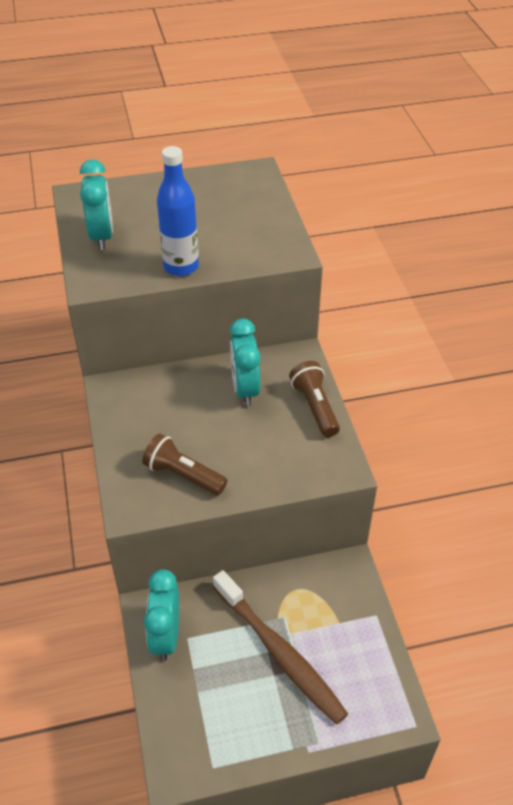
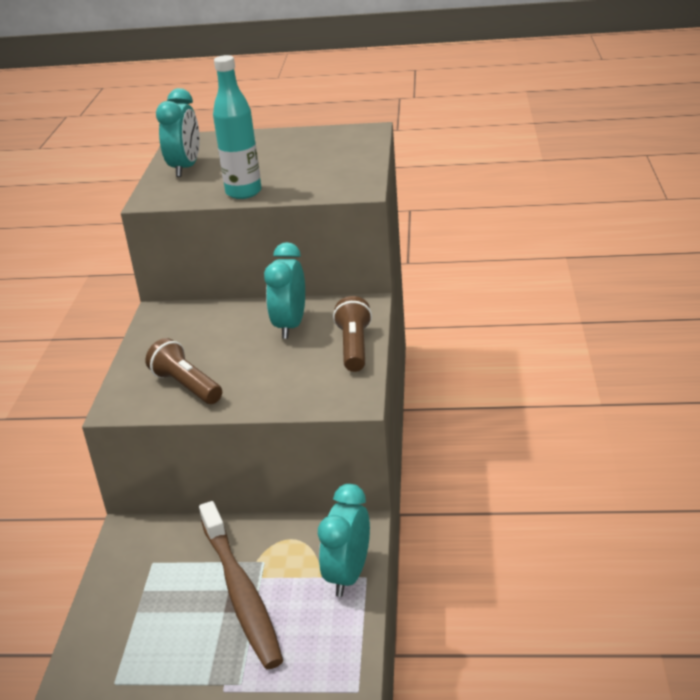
camera: 20 degrees right, 15 degrees down
turquoise clock [144,569,179,661] -> turquoise clock moved to [318,484,370,597]
blue bottle [157,146,199,276] -> turquoise bottle [213,55,262,199]

